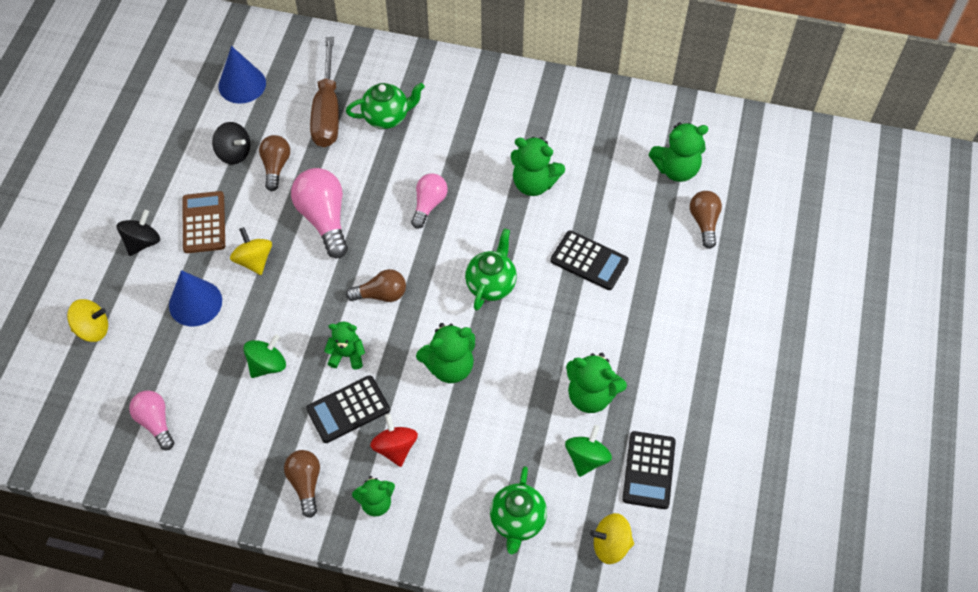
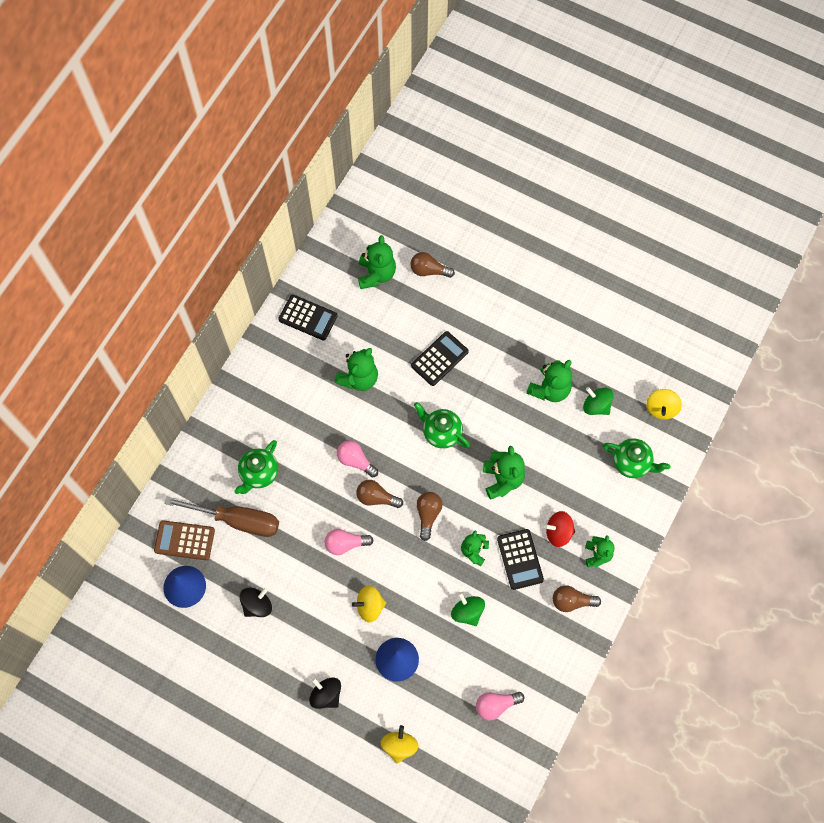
camera: 75 degrees left, 10 degrees up
brown calculator [183,191,225,253] -> brown calculator moved to [154,520,215,560]
brown light bulb [259,135,290,191] -> brown light bulb moved to [356,480,403,508]
pink light bulb [291,168,348,258] -> pink light bulb [325,529,374,555], size x0.62
green teapot [346,83,425,129] -> green teapot turned 150 degrees counterclockwise [235,440,278,494]
black calculator [622,431,676,509] -> black calculator moved to [278,295,338,340]

